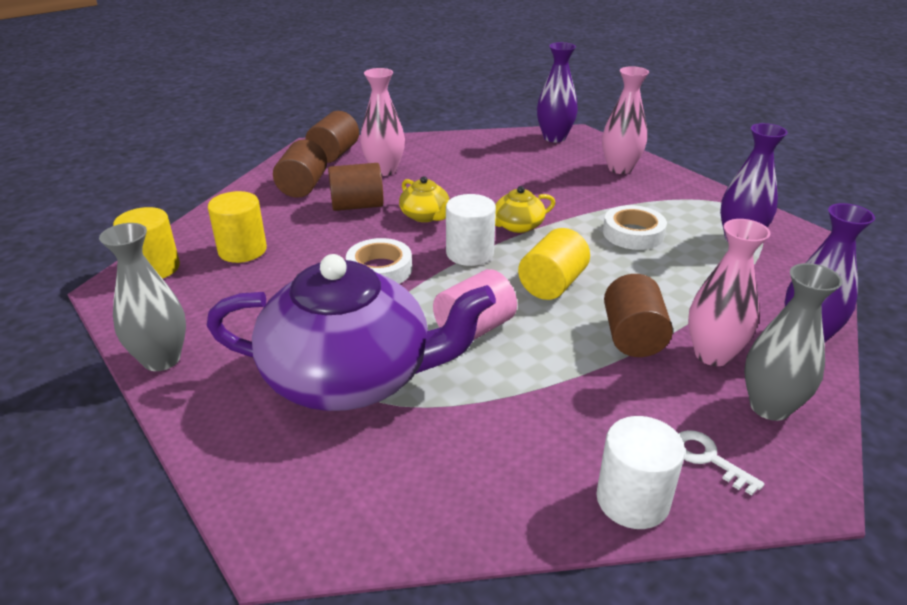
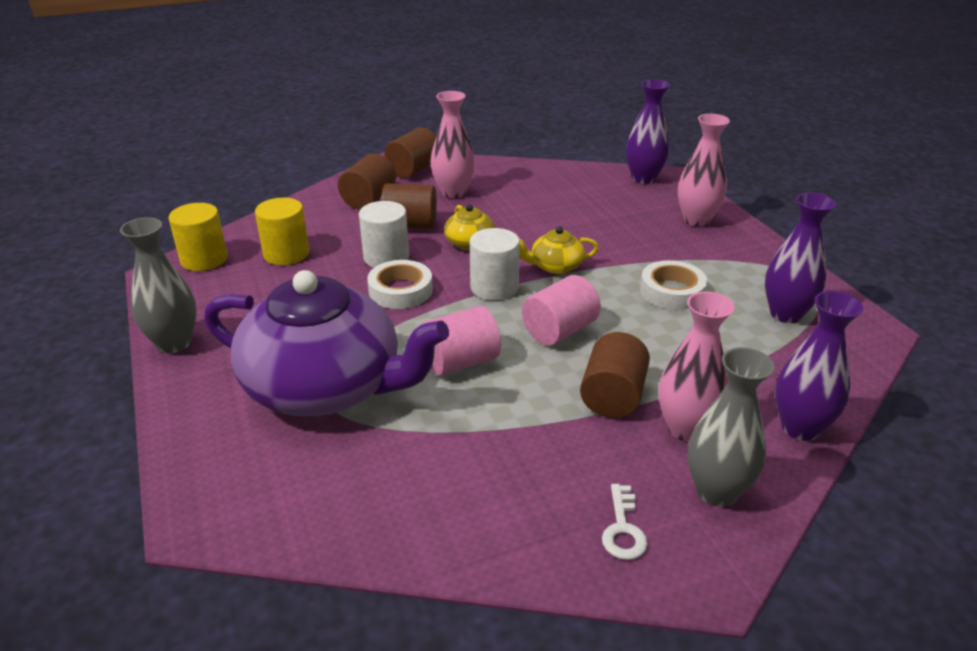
camera: 15 degrees right, 0 degrees up
yellow cylinder [518,228,590,300] -> pink cylinder [522,275,601,346]
white cylinder [596,416,685,529] -> white cylinder moved to [359,201,409,268]
white key [678,430,764,496] -> white key turned 150 degrees counterclockwise [602,484,648,560]

